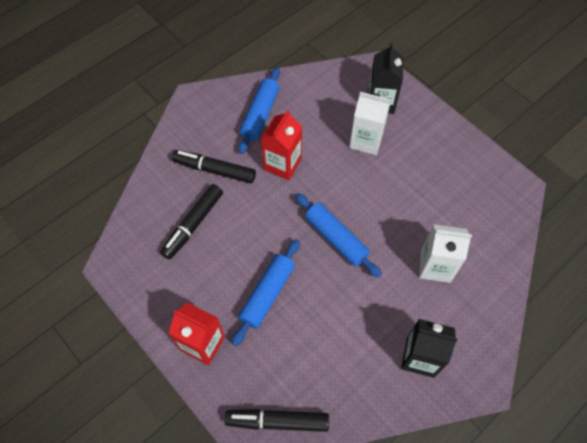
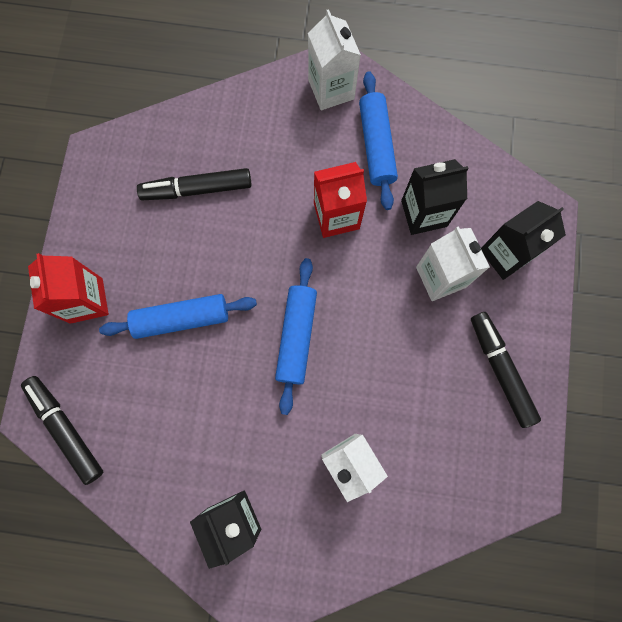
camera: 50 degrees right, 15 degrees up
black marker [172,150,256,183] -> black marker moved to [471,312,541,428]
blue rolling pin [238,67,280,154] -> blue rolling pin turned 75 degrees counterclockwise [359,71,398,210]
none -> white carton [308,9,361,110]
none -> black carton [401,159,469,235]

